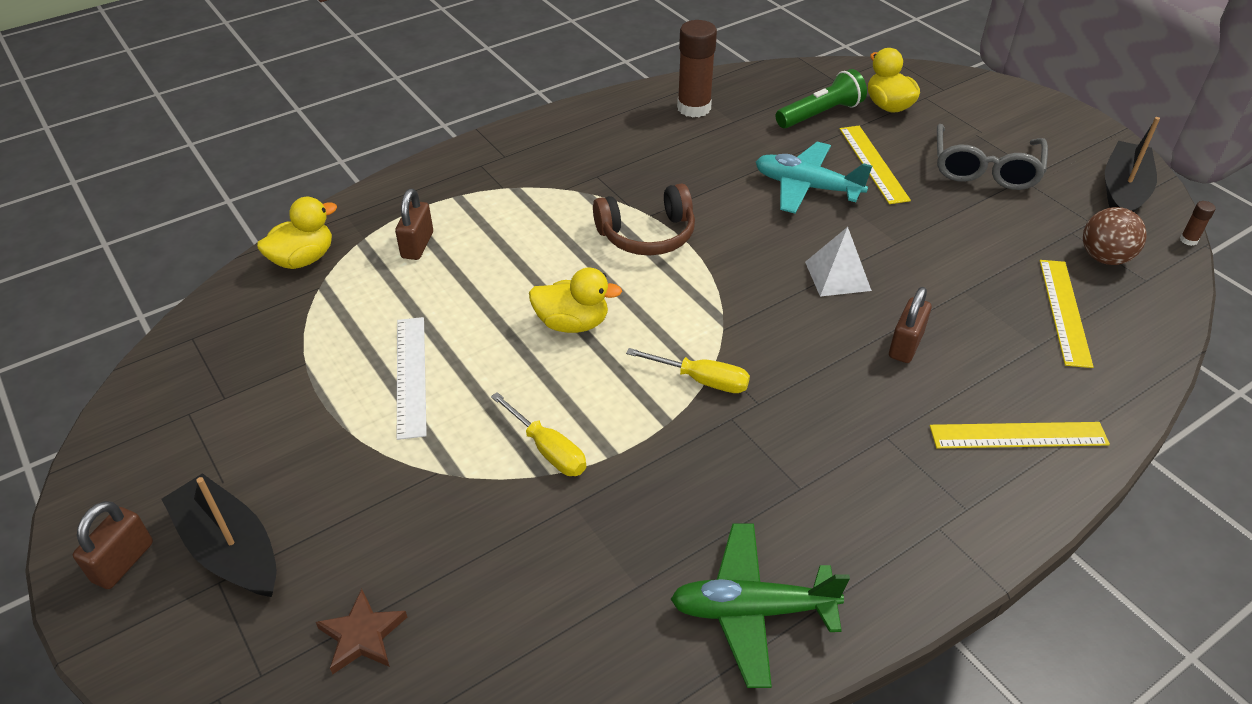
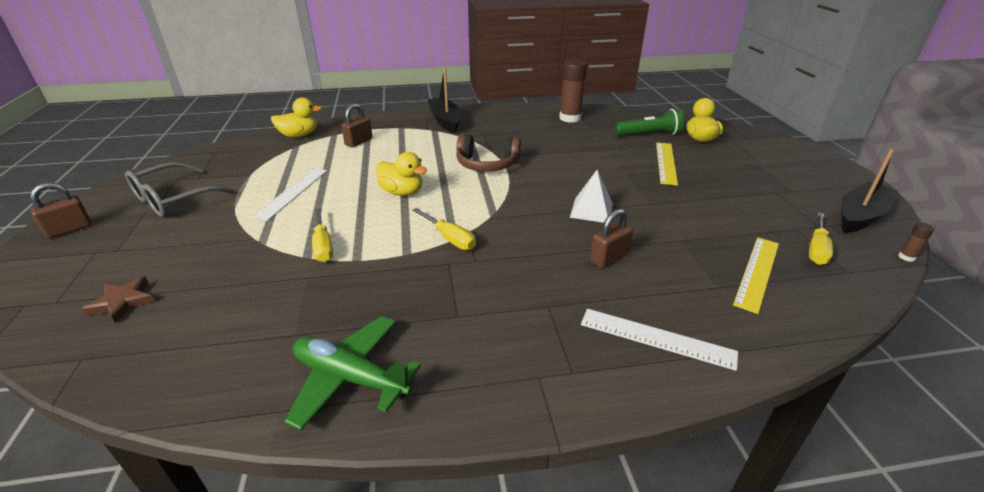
camera: 25 degrees right, 10 degrees down
black boat [162,473,277,597] -> black boat moved to [428,68,462,133]
turquoise plane [756,142,872,214] -> none
yellow ruler [930,422,1110,448] -> white ruler [581,309,738,371]
grey glasses [937,124,1048,190] -> grey glasses moved to [125,162,237,217]
brown ball [1083,207,1147,265] -> yellow screwdriver [809,213,833,265]

